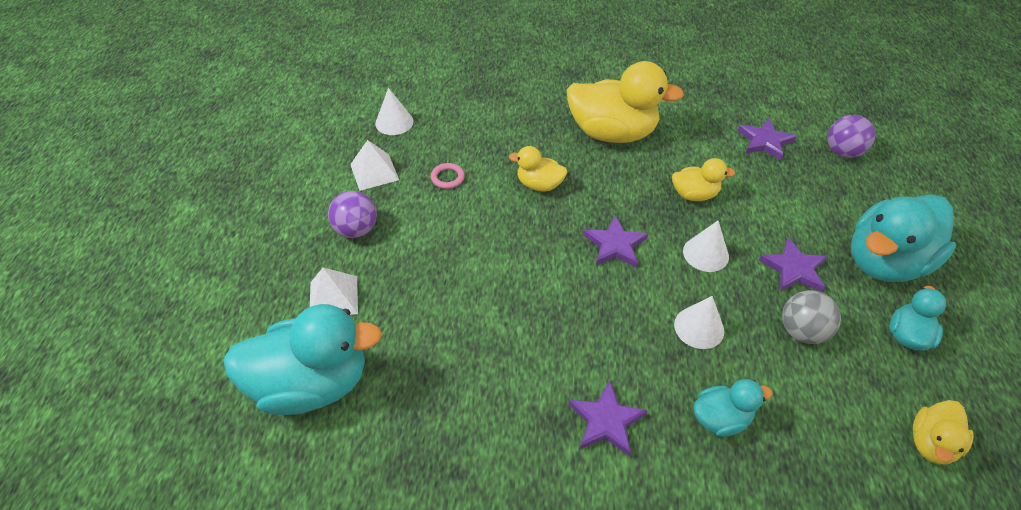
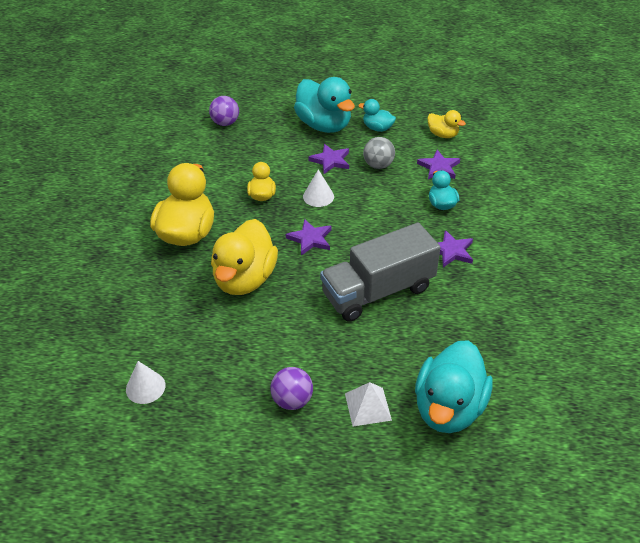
camera: 90 degrees left, 5 degrees down
turquoise duck [223,304,382,415] -> turquoise duck turned 150 degrees counterclockwise [415,340,493,433]
white pyramid [350,140,399,191] -> none
pink ring [431,163,465,189] -> none
yellow duck [509,146,567,192] -> yellow duck [211,219,278,295], size x1.99
white cone [674,296,724,349] -> none
purple star [737,118,797,161] -> purple star moved to [417,150,460,179]
none -> grey truck [320,223,441,322]

